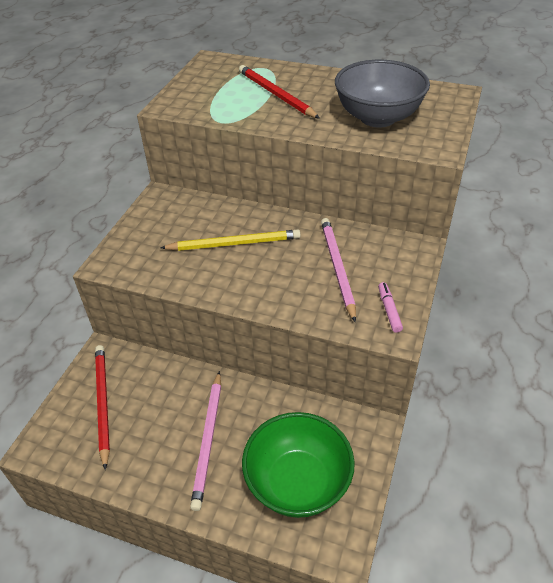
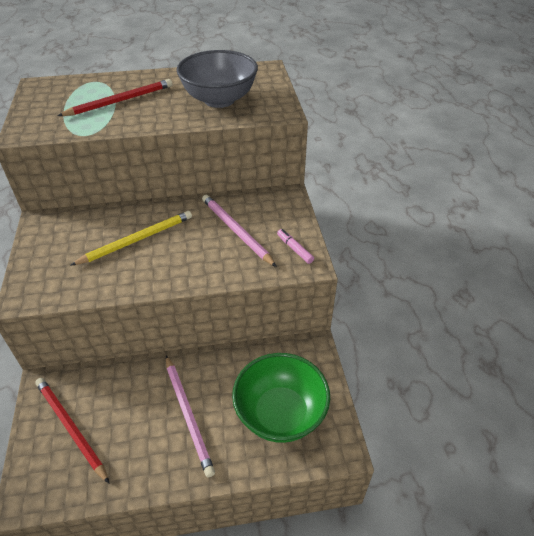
camera: 30 degrees left, 0 degrees up
red pencil [239,65,320,119] -> red pencil turned 120 degrees clockwise [58,79,172,116]

